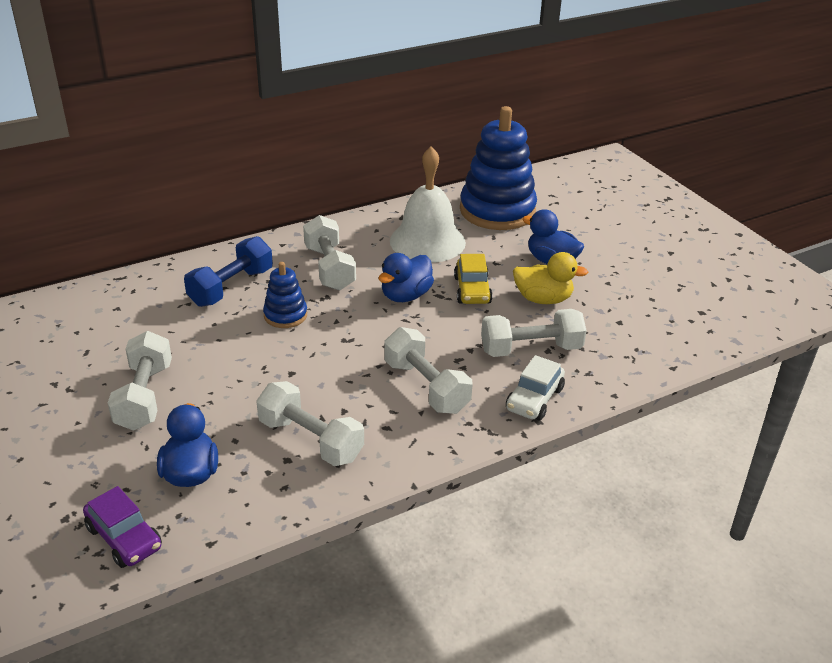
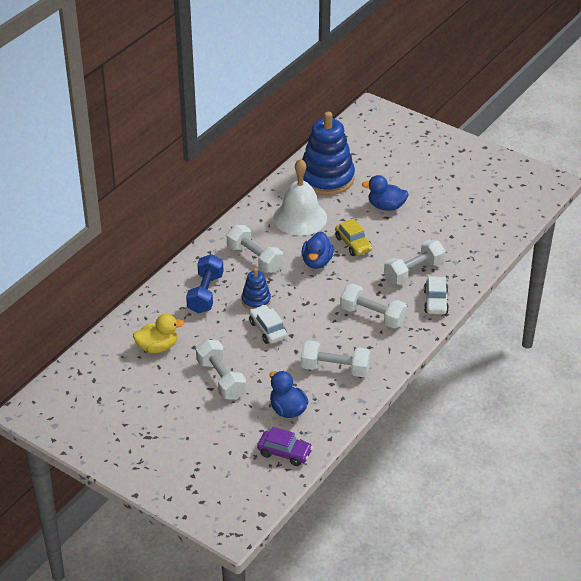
camera: 25 degrees left, 5 degrees up
yellow duck [513,252,588,304] -> yellow duck moved to [133,314,184,353]
none -> white car [249,305,287,344]

